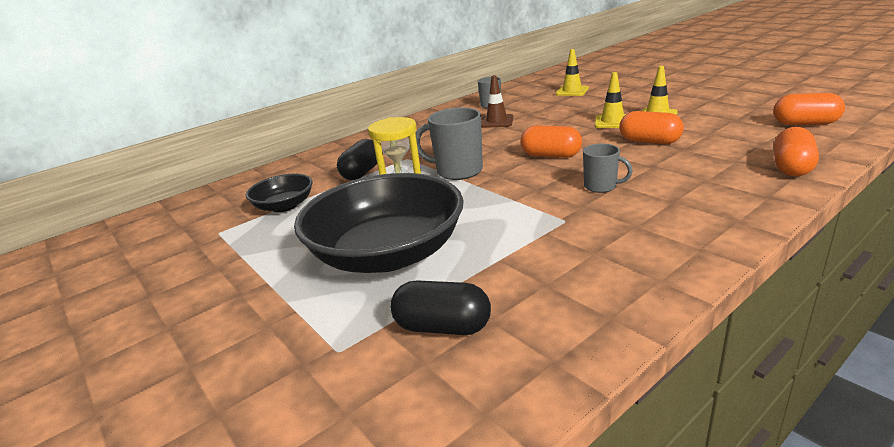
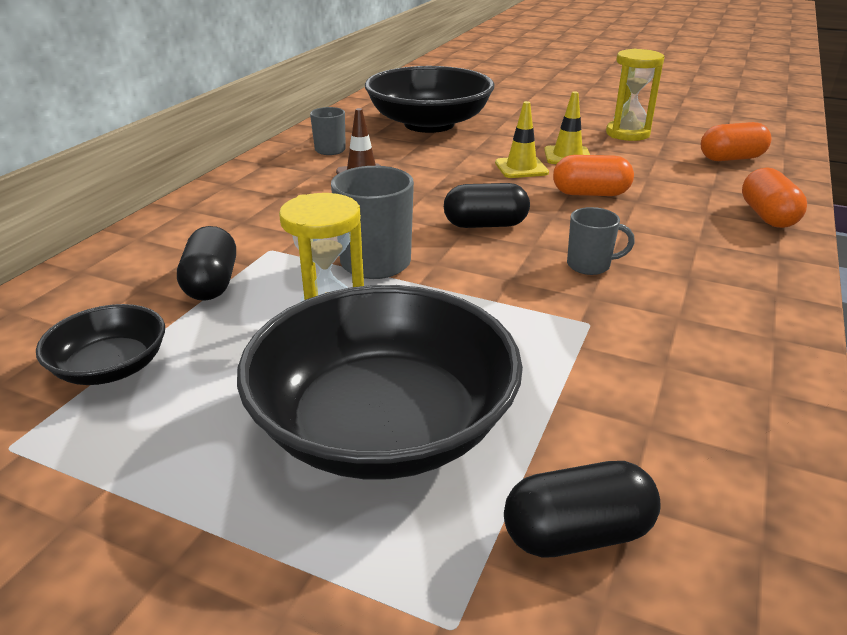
camera: 30 degrees left, 5 degrees up
orange capsule [520,126,582,158] -> black capsule [444,183,530,228]
yellow traffic cone [555,49,589,96] -> black bowl [365,66,494,133]
none -> yellow hourglass [606,49,665,141]

